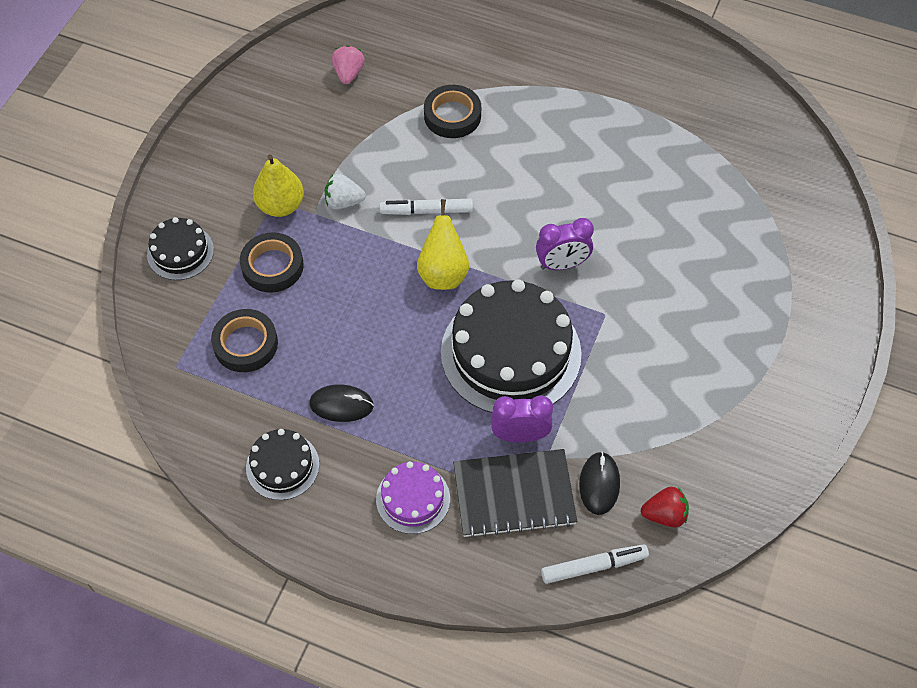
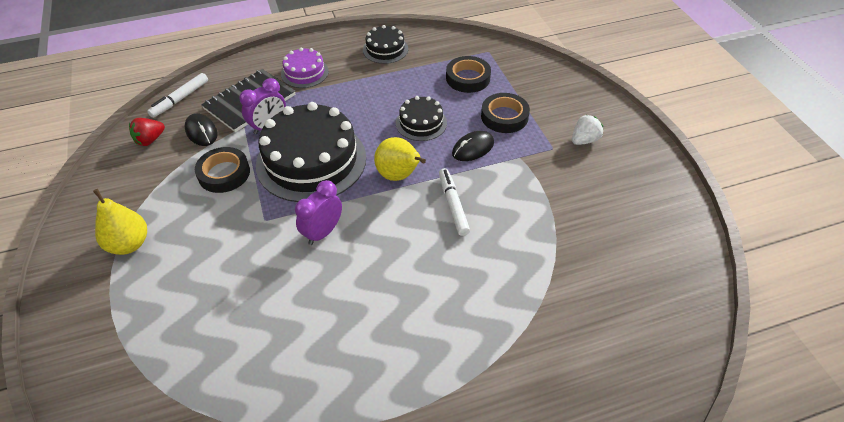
camera: 140 degrees right, 10 degrees down
black cake [147,217,214,280] -> black cake moved to [396,96,447,141]
yellow pear [253,154,304,217] -> yellow pear moved to [93,189,147,255]
black mouse [309,384,374,422] -> black mouse moved to [452,131,494,161]
white strawberry [325,174,366,209] -> white strawberry moved to [572,115,603,145]
pink strawberry [332,45,365,84] -> none
white marker [380,199,473,215] -> white marker turned 60 degrees counterclockwise [439,168,470,236]
black tape [424,85,481,138] -> black tape moved to [195,147,250,193]

